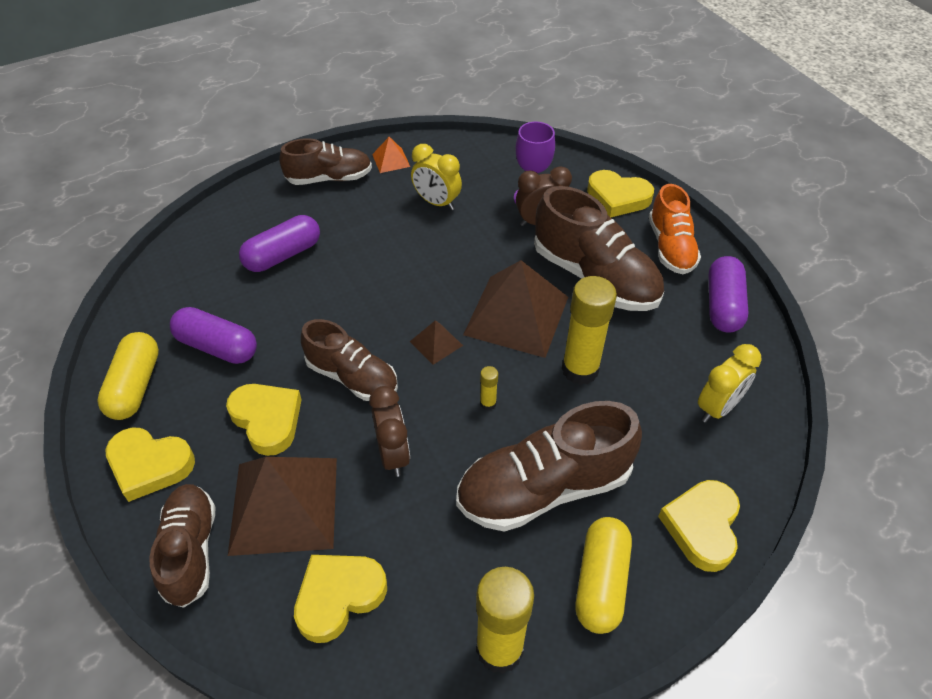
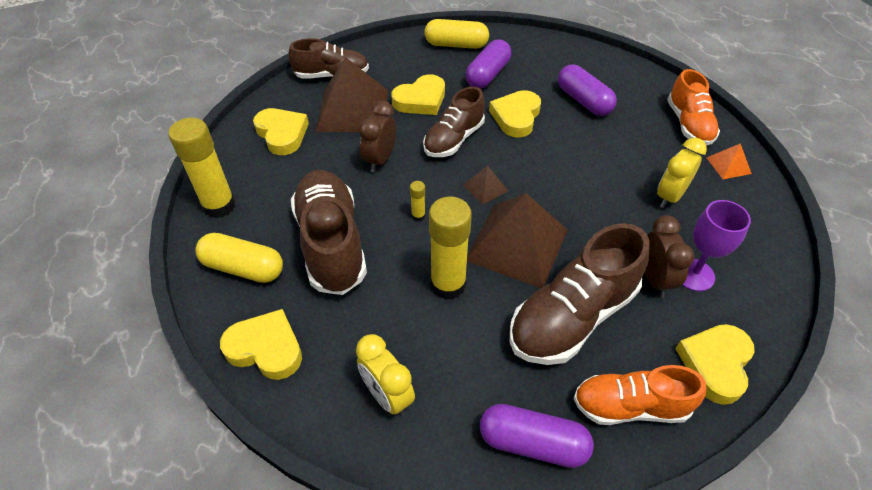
camera: 95 degrees right, 0 degrees up
yellow heart [105,428,195,502] -> yellow heart moved to [489,90,541,138]
brown shoe [279,138,372,185] -> orange shoe [667,69,720,146]
brown clock [369,386,410,477] -> brown clock turned 120 degrees clockwise [359,101,396,172]

